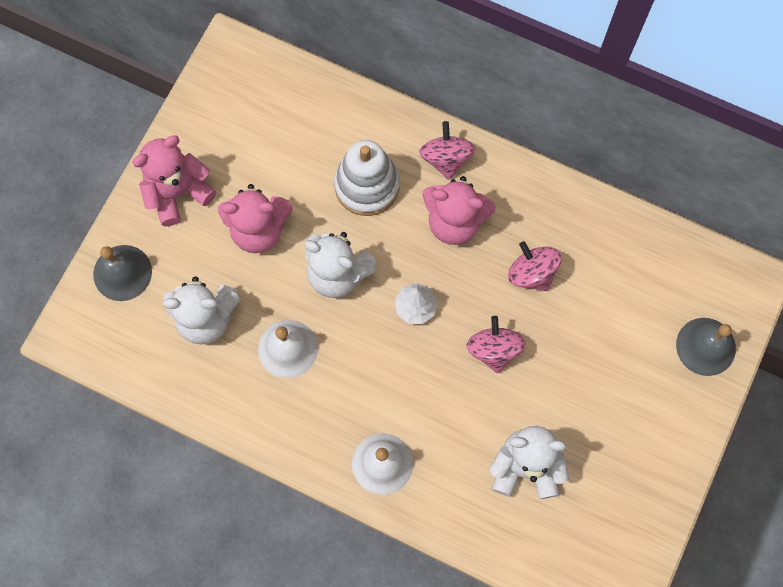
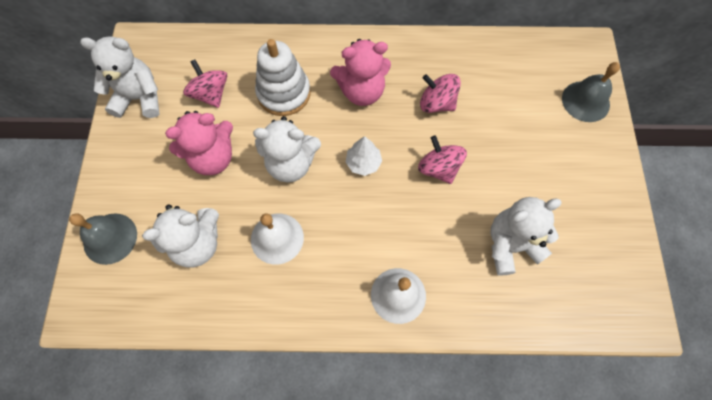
camera: 25 degrees left, 5 degrees down
pink teddy bear [132,135,216,226] -> none
pink spinning top [419,121,476,180] -> pink spinning top moved to [183,59,227,108]
none -> white teddy bear [80,36,160,118]

